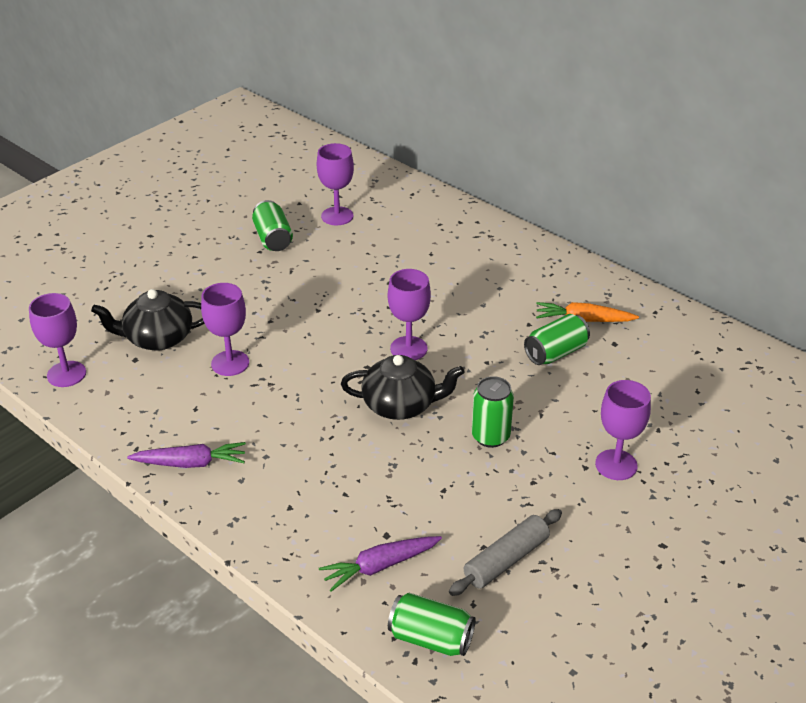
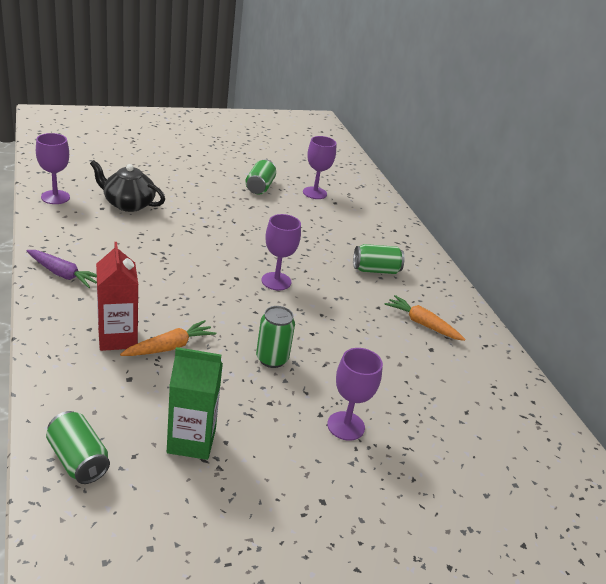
camera: 25 degrees right, 5 degrees down
purple goblet [201,283,249,376] -> none
purple carrot [319,536,442,592] -> none
black teapot [341,355,464,420] -> none
grey rolling pin [449,509,562,596] -> green carton [167,347,223,460]
green can [524,314,590,365] -> green can moved to [353,244,405,274]
none -> red carton [96,242,138,351]
none -> orange carrot [120,320,216,356]

